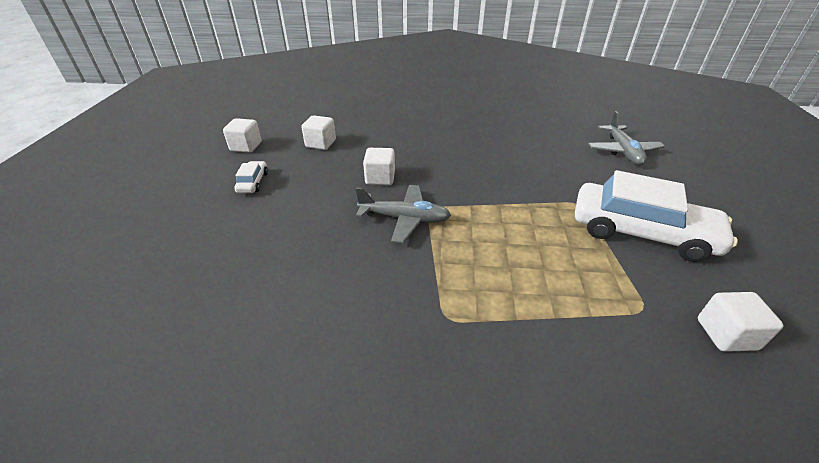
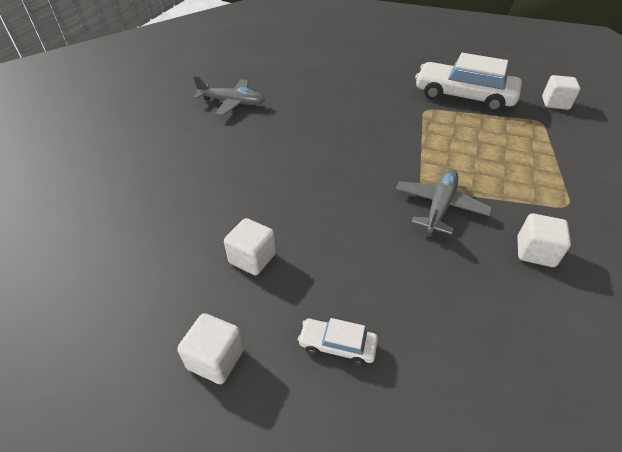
camera: 75 degrees left, 5 degrees up
white cube [363,148,395,185] -> white cube moved to [517,213,571,267]
white car [575,170,738,262] -> white car turned 105 degrees counterclockwise [415,53,522,112]
grey plane [588,111,665,165] -> grey plane moved to [193,76,265,116]

